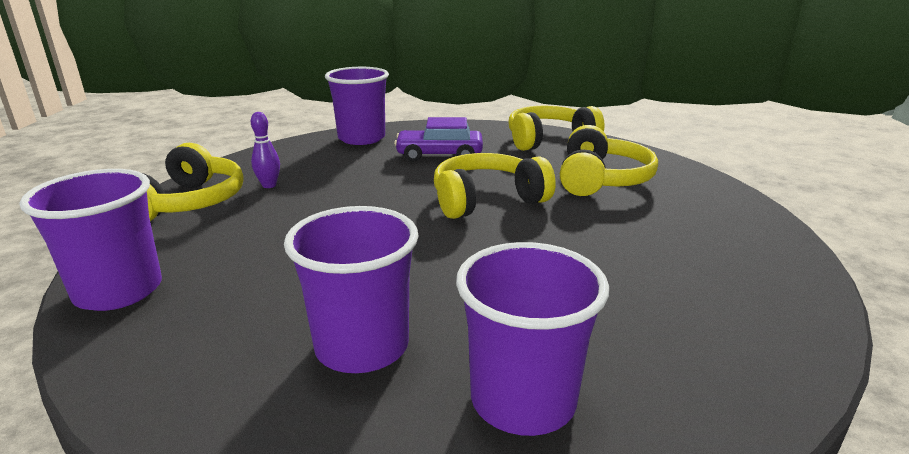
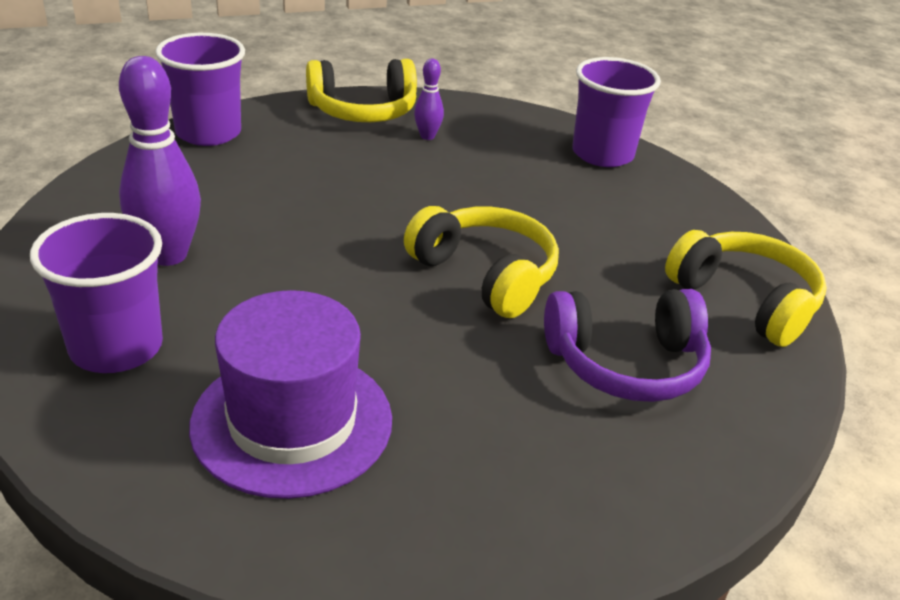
camera: 65 degrees right, 10 degrees up
purple cup [284,206,419,373] -> purple bowling pin [119,56,201,266]
purple car [394,117,483,162] -> none
yellow headphones [560,125,658,196] -> purple headphones [544,289,711,402]
none -> purple hat [189,290,392,499]

